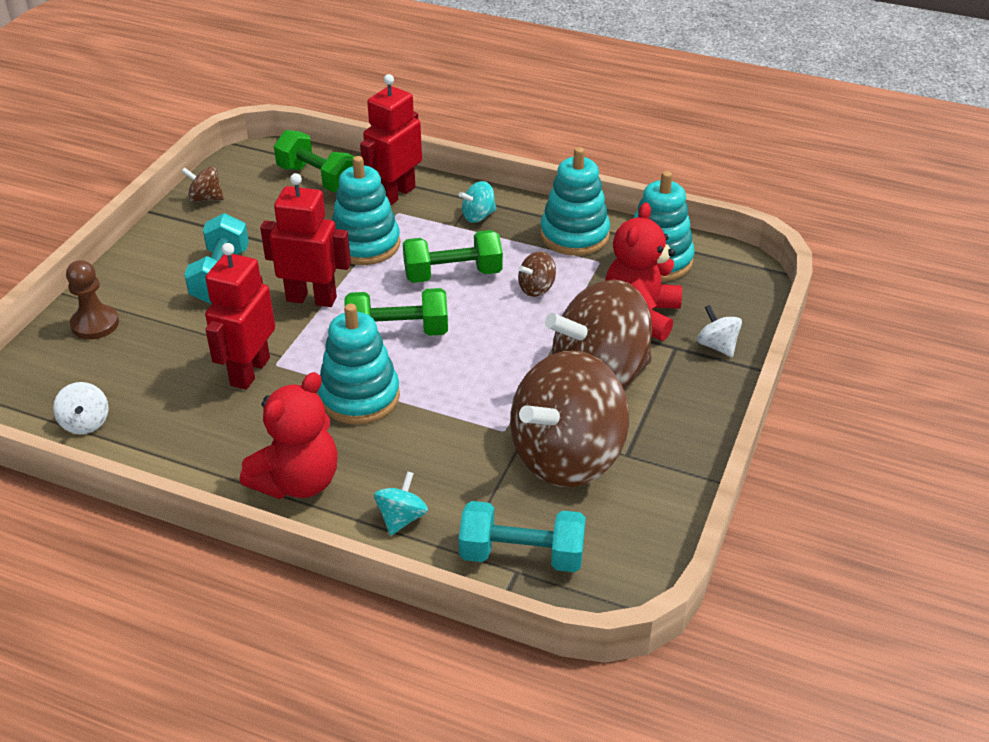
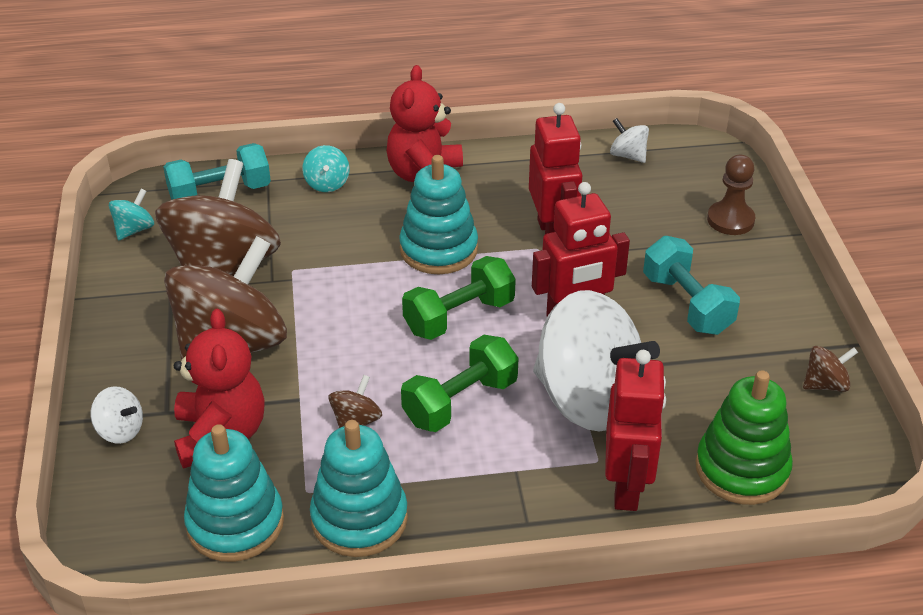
camera: 150 degrees right, 0 degrees up
green dumbbell [274,130,355,192] -> green stacking toy [695,370,793,505]
turquoise stacking toy [332,156,400,265] -> white spinning top [533,290,660,431]
turquoise spinning top [459,181,496,223] -> turquoise spinning top moved to [109,189,154,240]

